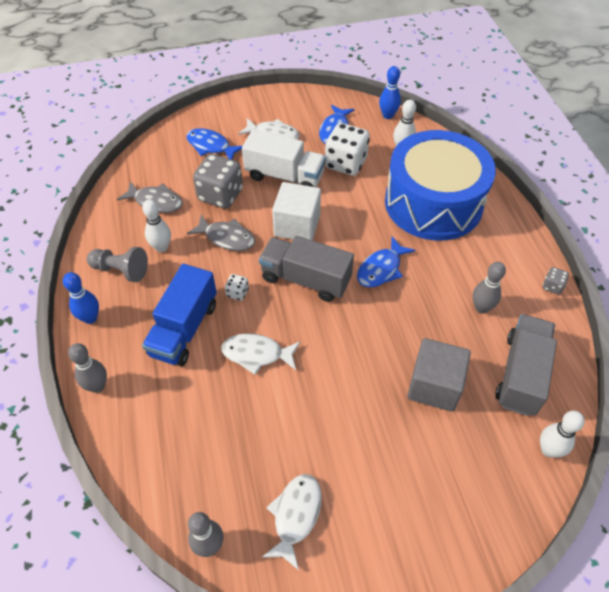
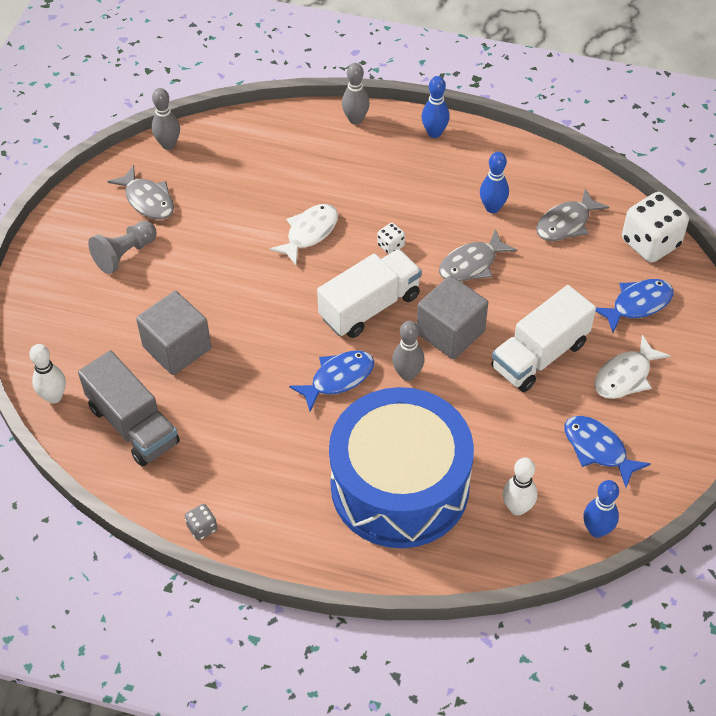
camera: 120 degrees right, 0 degrees up
grey pawn [87,247,148,282] -> grey pawn moved to [88,221,157,274]
white bowling pin [142,199,171,252] -> blue bowling pin [480,152,509,213]
blue truck [142,264,217,366] -> none
grey dice [193,154,243,209] -> none
grey truck [259,236,354,302] -> white truck [317,249,422,338]
white fish [262,474,322,570] -> grey fish [107,165,174,220]
white cube [272,182,321,241] -> grey cube [417,275,488,359]
white dice [325,123,370,176] -> white dice moved to [622,192,689,263]
blue fish [357,236,415,287] -> blue fish turned 75 degrees clockwise [289,350,374,411]
grey bowling pin [473,262,506,314] -> grey bowling pin moved to [392,321,424,381]

